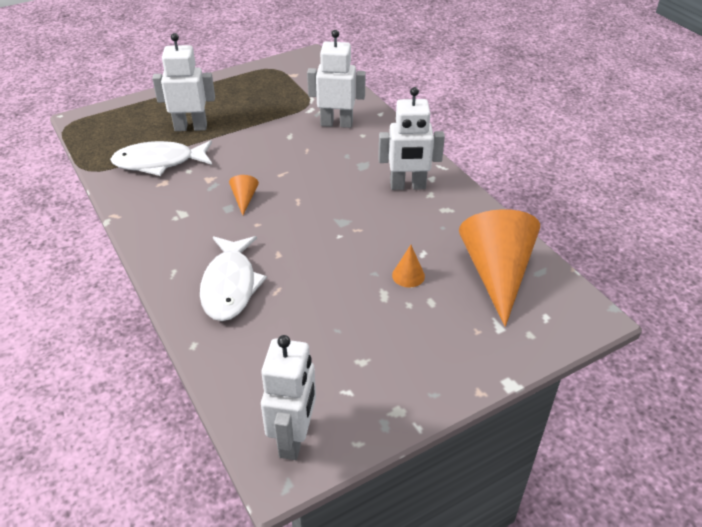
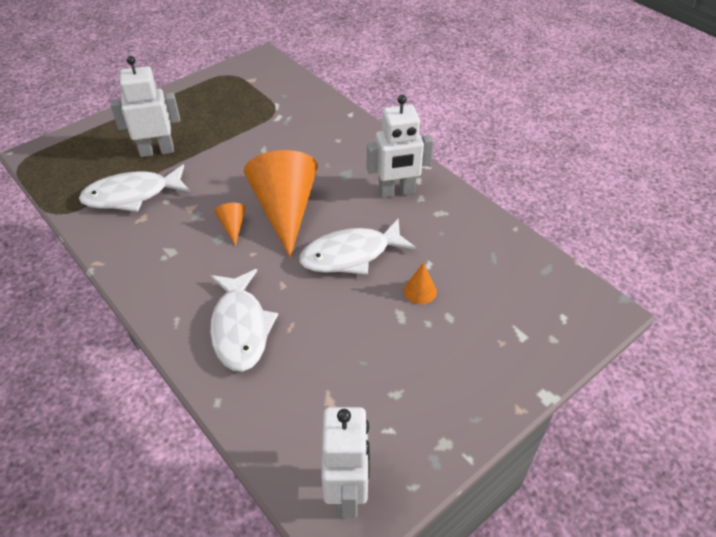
camera: 10 degrees left, 5 degrees up
white robot [307,30,366,128] -> none
orange cone [459,209,540,327] -> orange cone moved to [244,150,318,258]
none -> white fish [299,218,416,275]

